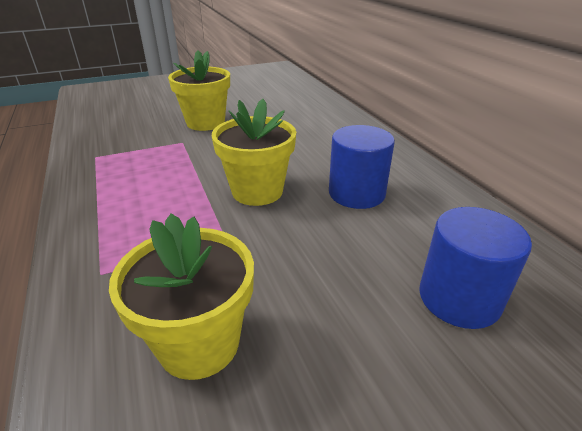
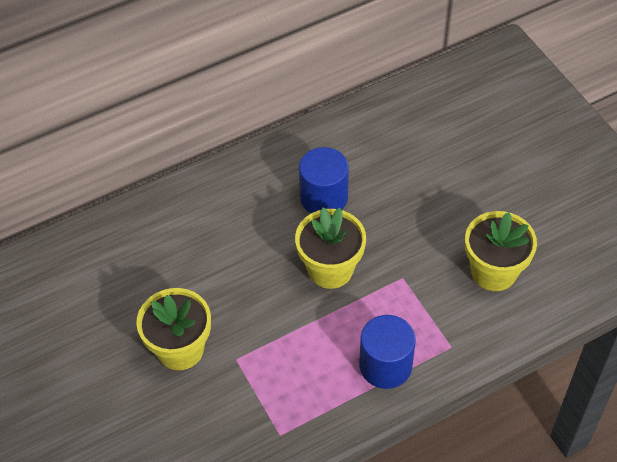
camera: 95 degrees left, 20 degrees up
blue cylinder [419,207,532,329] -> blue cylinder moved to [359,315,416,389]

